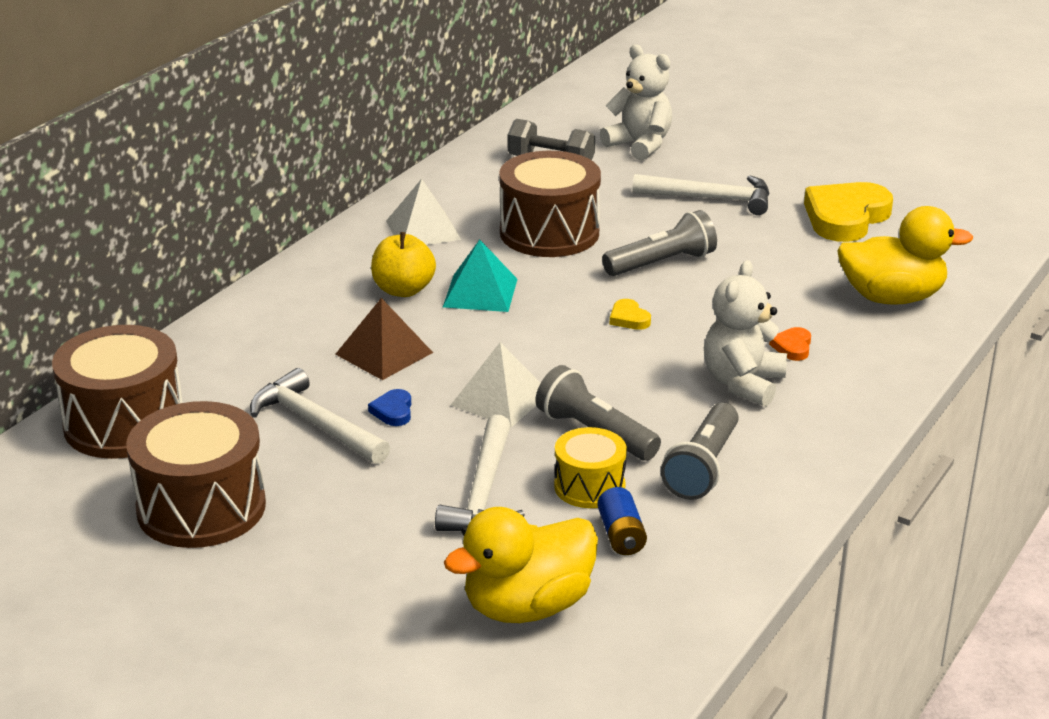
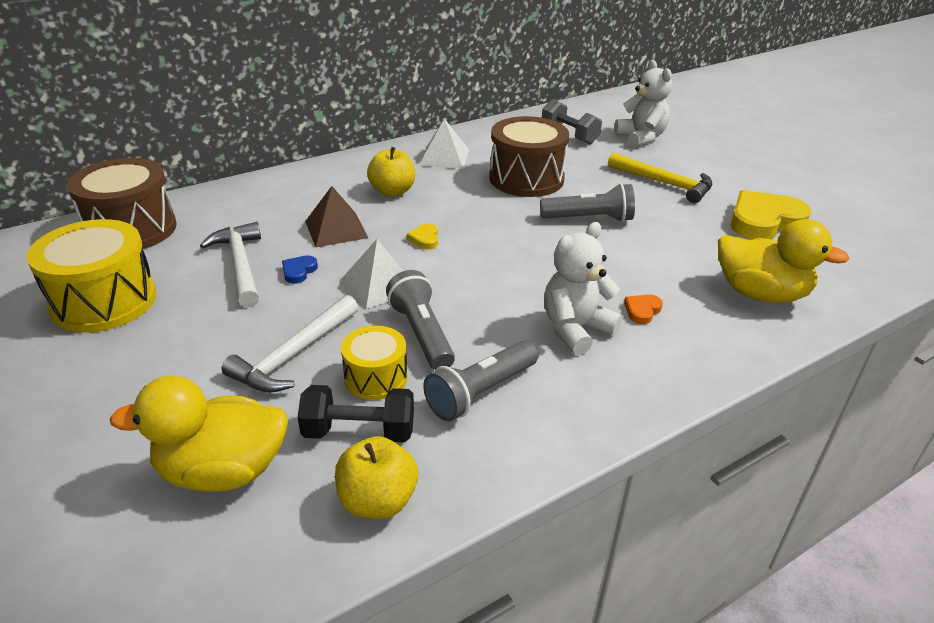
camera: 25 degrees right, 5 degrees up
brown drum [126,401,266,548] -> yellow drum [27,219,156,333]
turquoise pyramid [443,239,517,312] -> none
blue battery [597,487,647,555] -> black dumbbell [298,385,414,442]
yellow heart [610,299,651,330] -> yellow heart moved to [407,223,438,250]
white hammer [632,174,769,215] -> yellow hammer [608,152,712,203]
none -> yellow apple [335,436,418,519]

